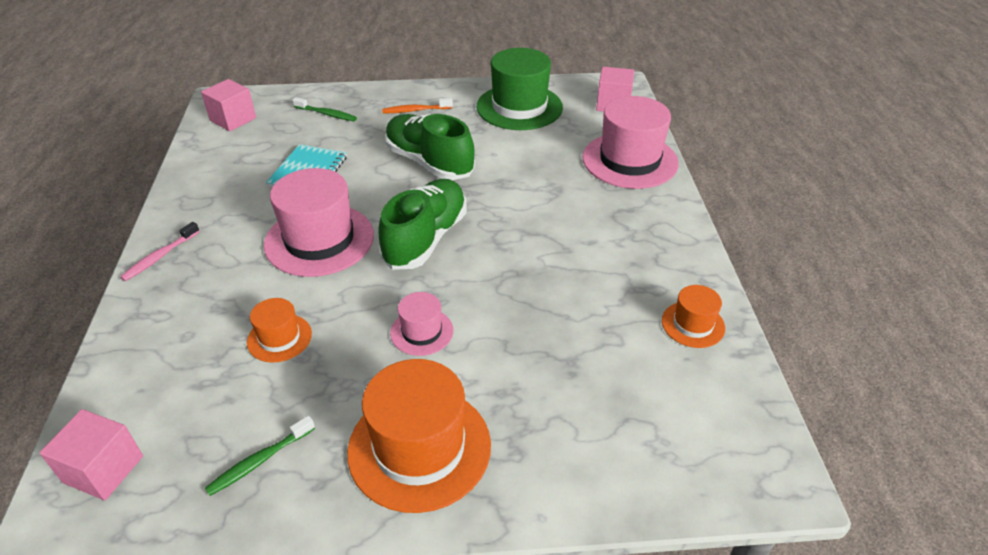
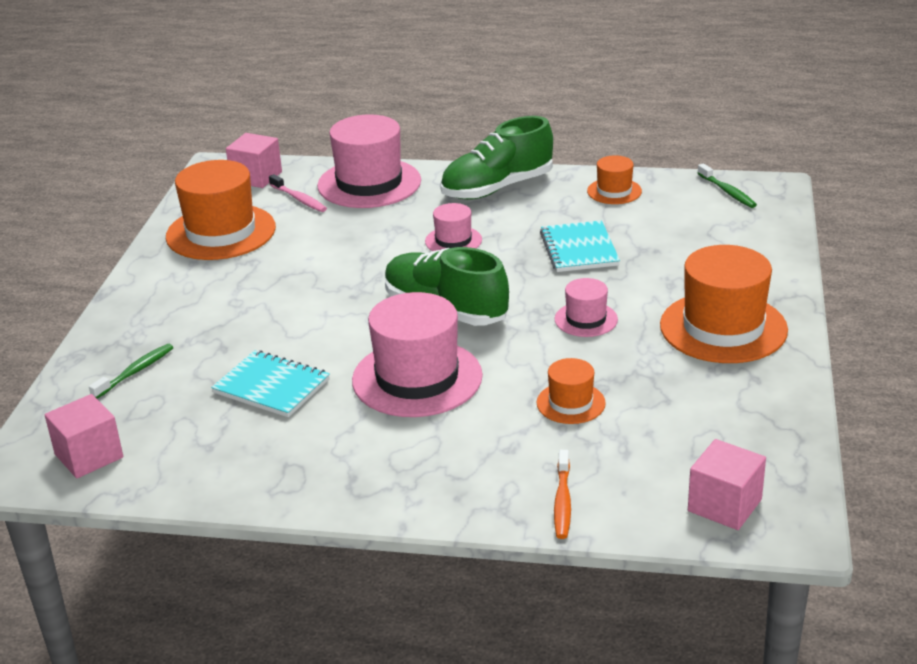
camera: 75 degrees left, 10 degrees down
pink toothbrush [120,222,200,281] -> pink toothbrush moved to [269,174,327,212]
green toothbrush [205,416,315,496] -> green toothbrush moved to [697,163,757,208]
orange toothbrush [382,98,453,113] -> orange toothbrush moved to [554,450,571,539]
green shoe [385,114,475,180] -> green shoe moved to [440,116,553,200]
green hat [477,48,563,130] -> orange hat [166,160,276,260]
none -> pink hat [425,203,482,251]
none -> turquoise notebook [540,220,620,272]

